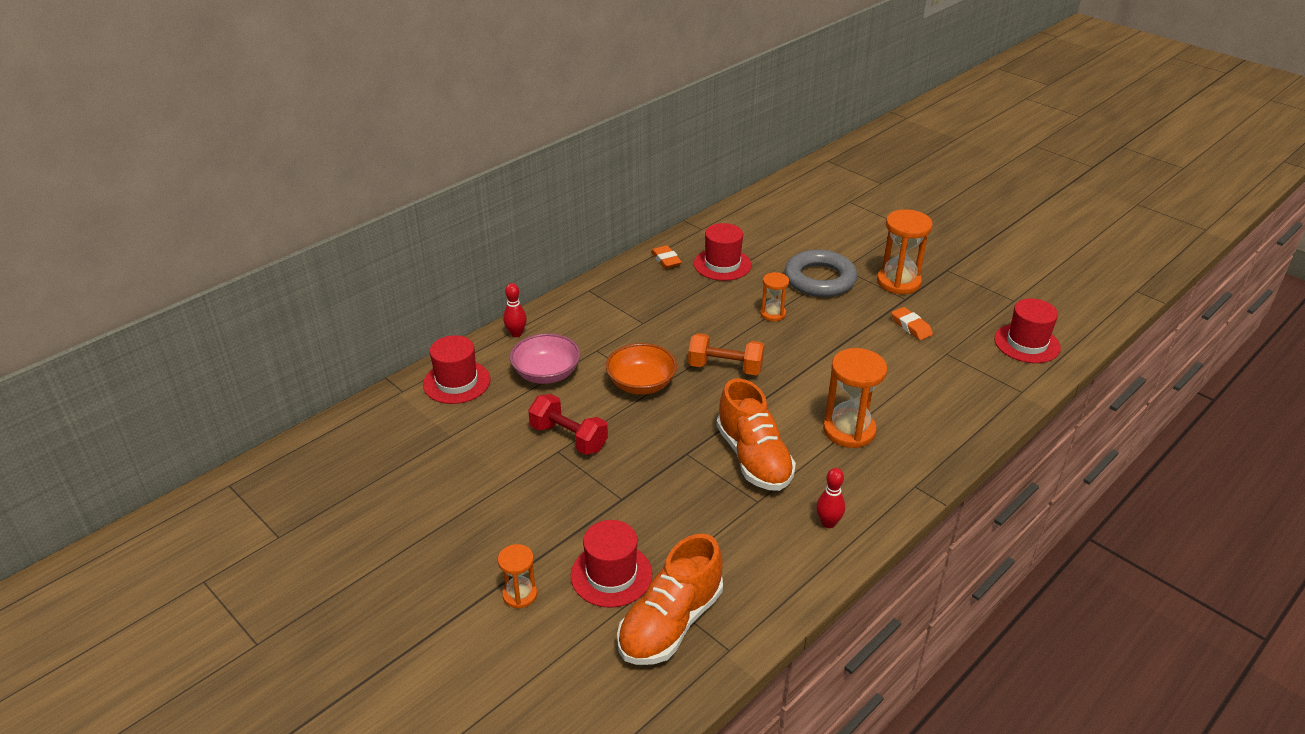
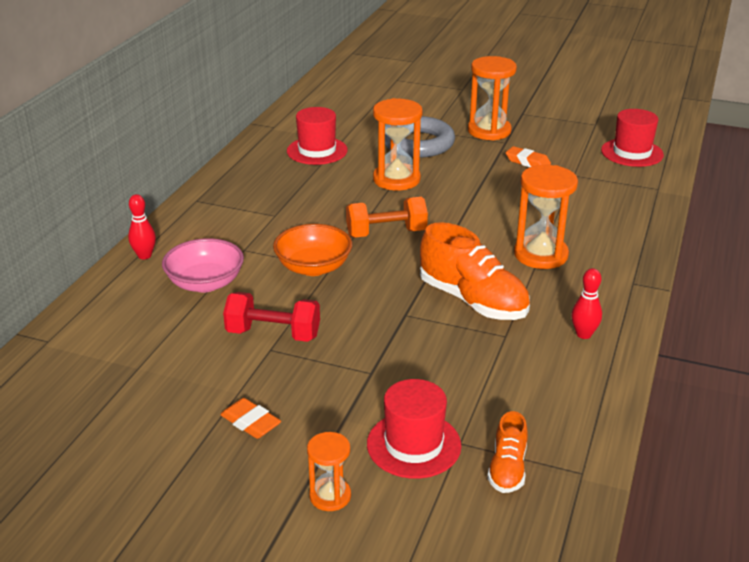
camera: 25 degrees left, 5 degrees down
red hat [423,335,491,404] -> none
orange shoe [617,534,723,665] -> orange shoe [487,411,528,493], size x0.53
orange eraser [651,245,682,269] -> orange eraser moved to [220,398,281,439]
orange hourglass [760,272,789,321] -> orange hourglass [373,98,423,190], size x1.78

